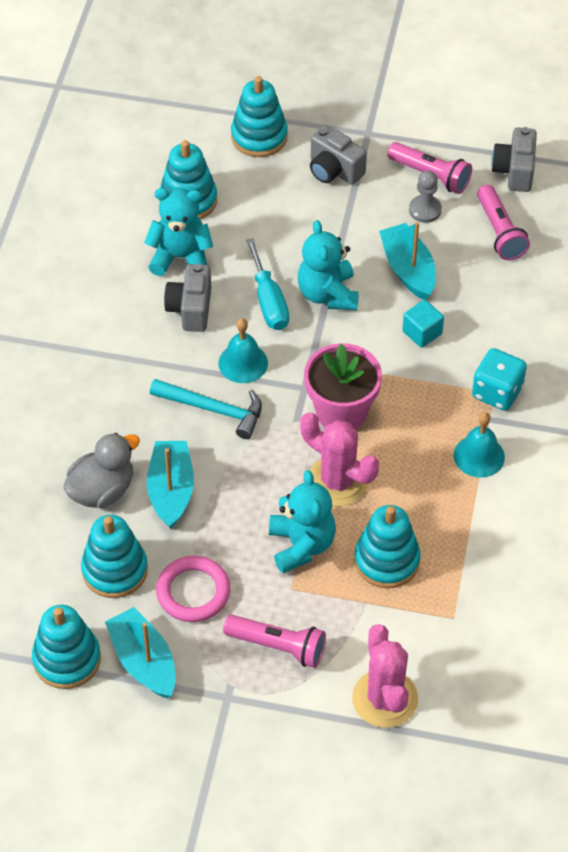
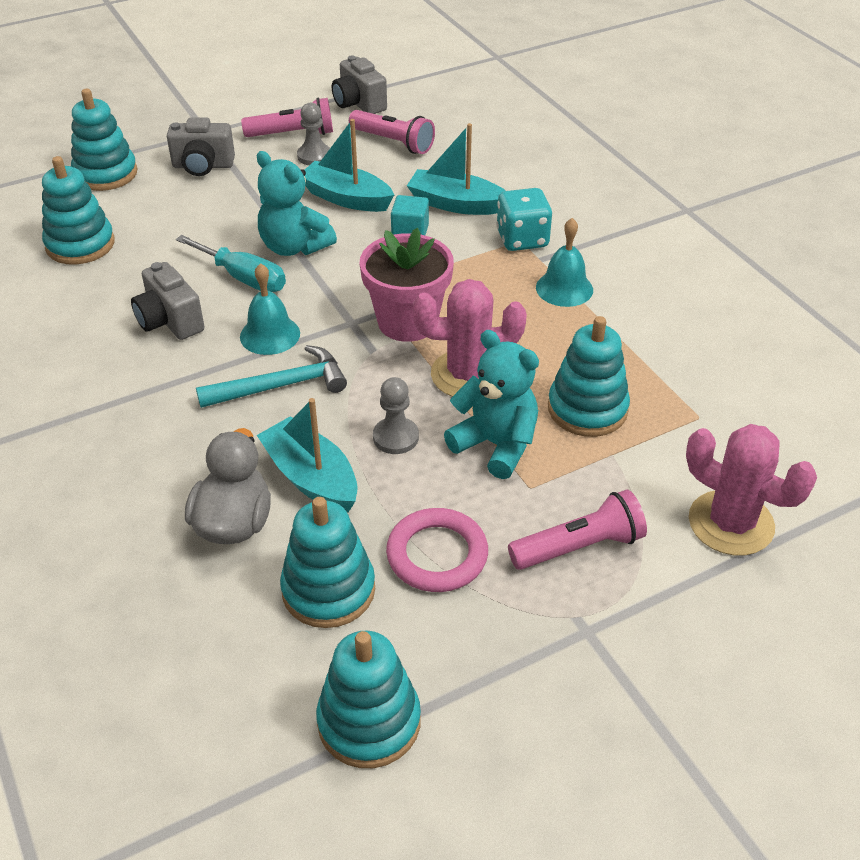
camera: 40 degrees left, 10 degrees down
turquoise boat [105,607,176,698] -> turquoise boat moved to [407,123,505,215]
turquoise teddy bear [144,188,213,276] -> none
none -> grey pawn [373,377,419,454]

